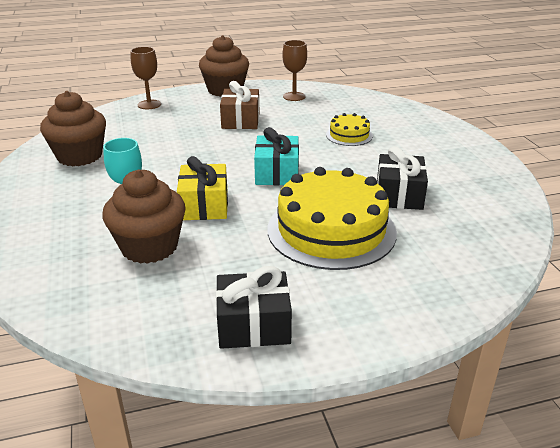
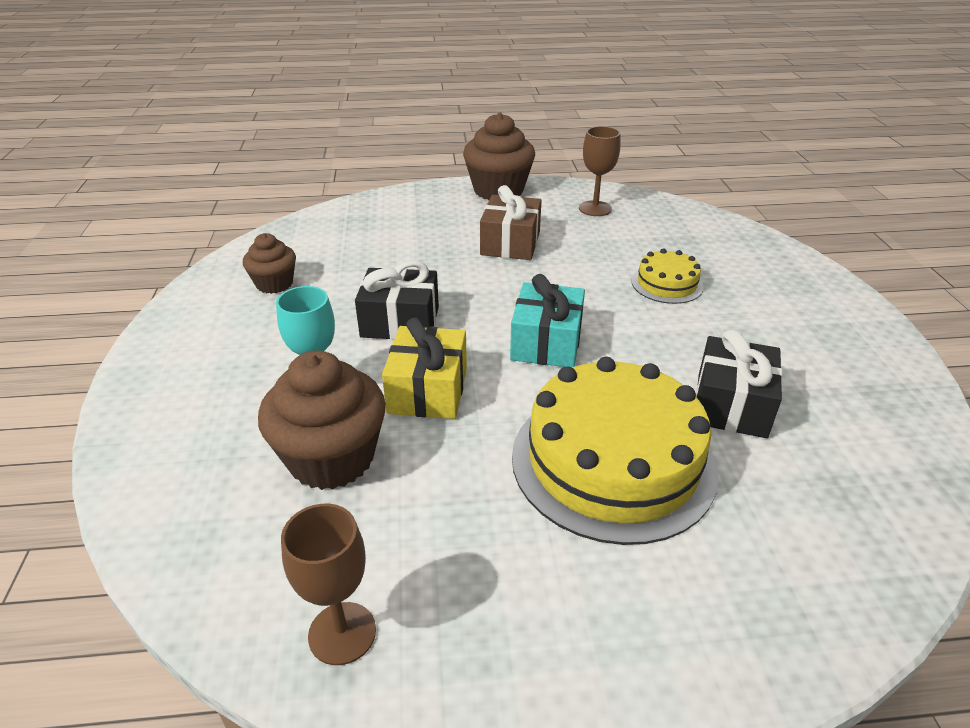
camera: 10 degrees right, 5 degrees up
brown cupcake [40,91,106,166] -> brown cupcake [243,233,296,294], size x0.58
brown goblet [131,47,161,109] -> brown goblet moved to [281,504,376,665]
black gift [216,266,292,349] -> black gift moved to [355,260,439,340]

